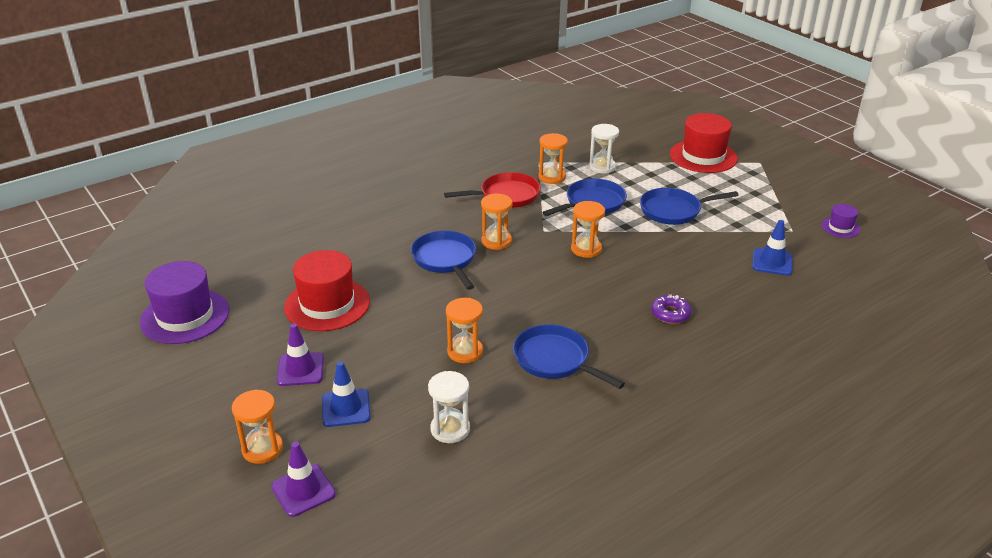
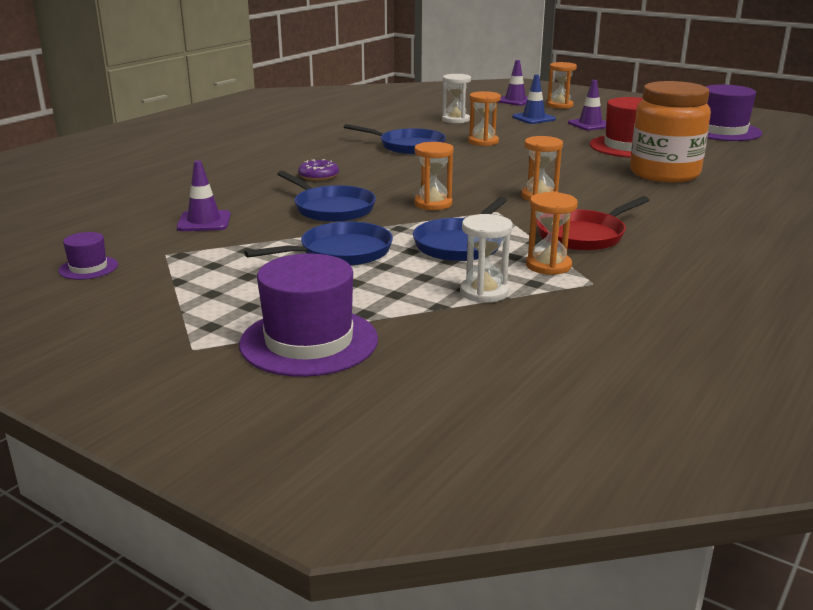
camera: 160 degrees right, 10 degrees down
blue pan [411,231,476,290] -> blue pan moved to [277,171,376,222]
red hat [670,113,738,173] -> purple hat [239,254,378,377]
blue traffic cone [752,220,793,276] -> purple traffic cone [177,161,231,231]
none -> orange jar [630,81,711,183]

